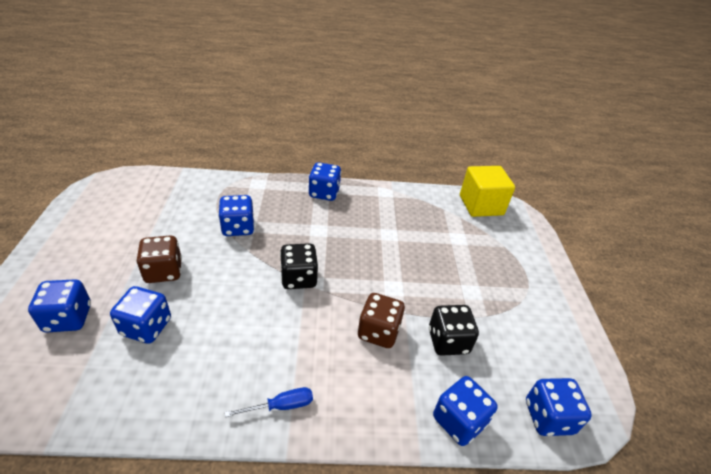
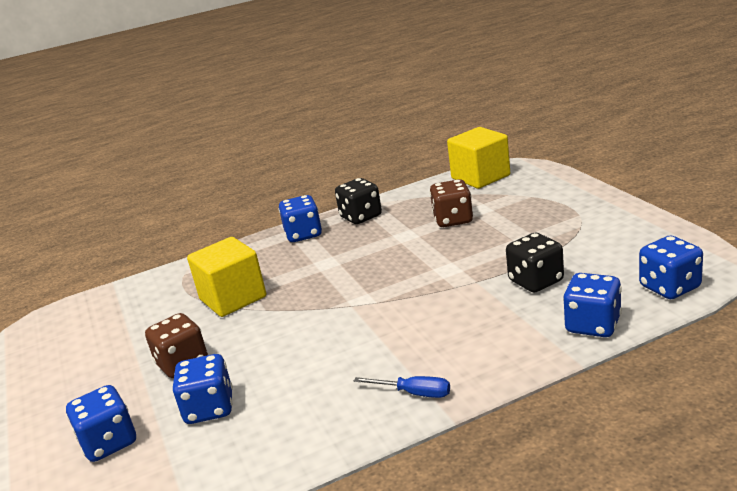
camera: 15 degrees left, 15 degrees down
blue dice [218,195,254,236] -> yellow cube [187,237,266,317]
blue screwdriver [225,387,313,417] -> blue screwdriver turned 60 degrees clockwise [354,376,450,398]
black dice [280,243,318,289] -> black dice moved to [335,178,382,224]
brown dice [358,293,405,348] -> brown dice moved to [430,179,473,227]

